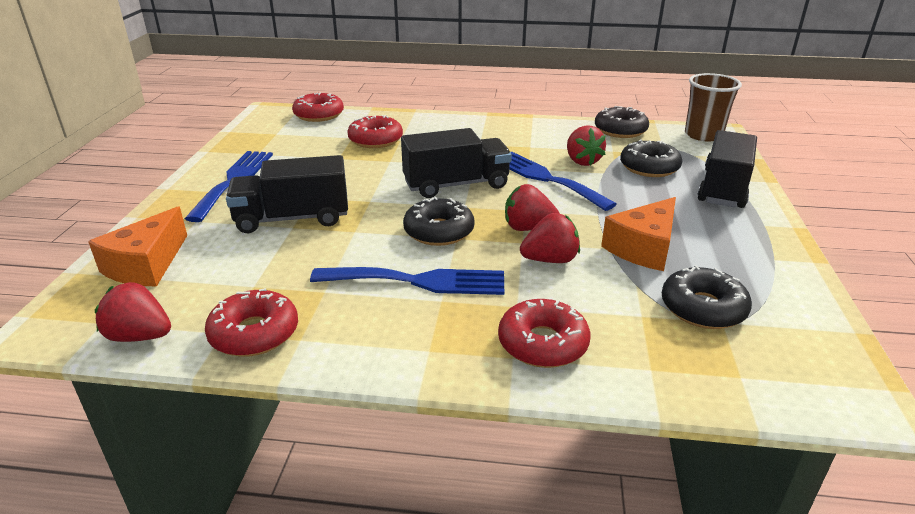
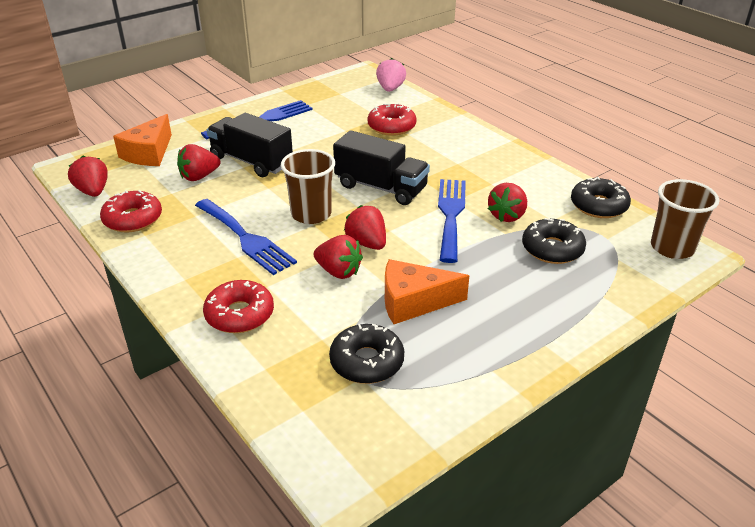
camera: 45 degrees right, 5 degrees up
orange cheese [88,206,187,286] -> orange cheese turned 45 degrees counterclockwise [113,114,172,166]
red donut [292,93,344,122] -> pink strawberry [376,58,406,92]
black donut [403,197,475,246] -> brown cup [281,149,335,224]
black truck [697,130,757,208] -> none
none -> red strawberry [177,144,220,181]

